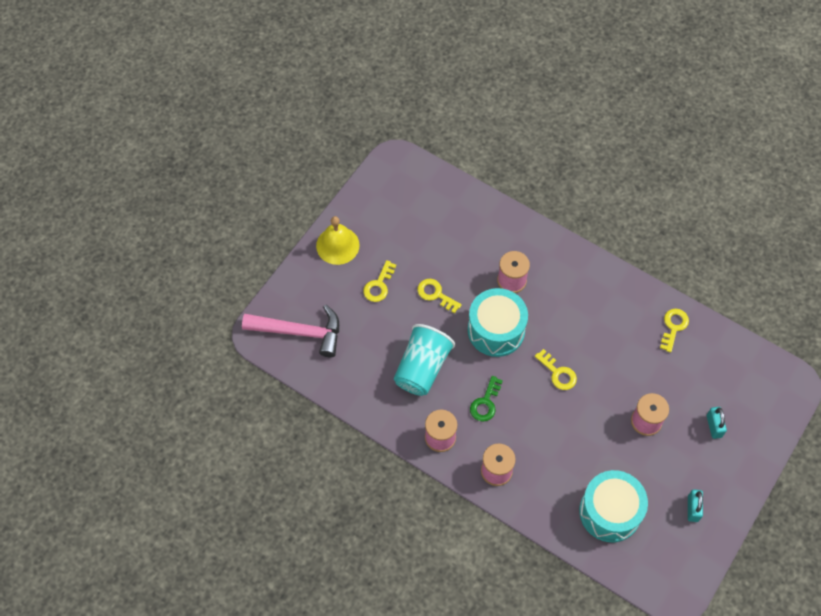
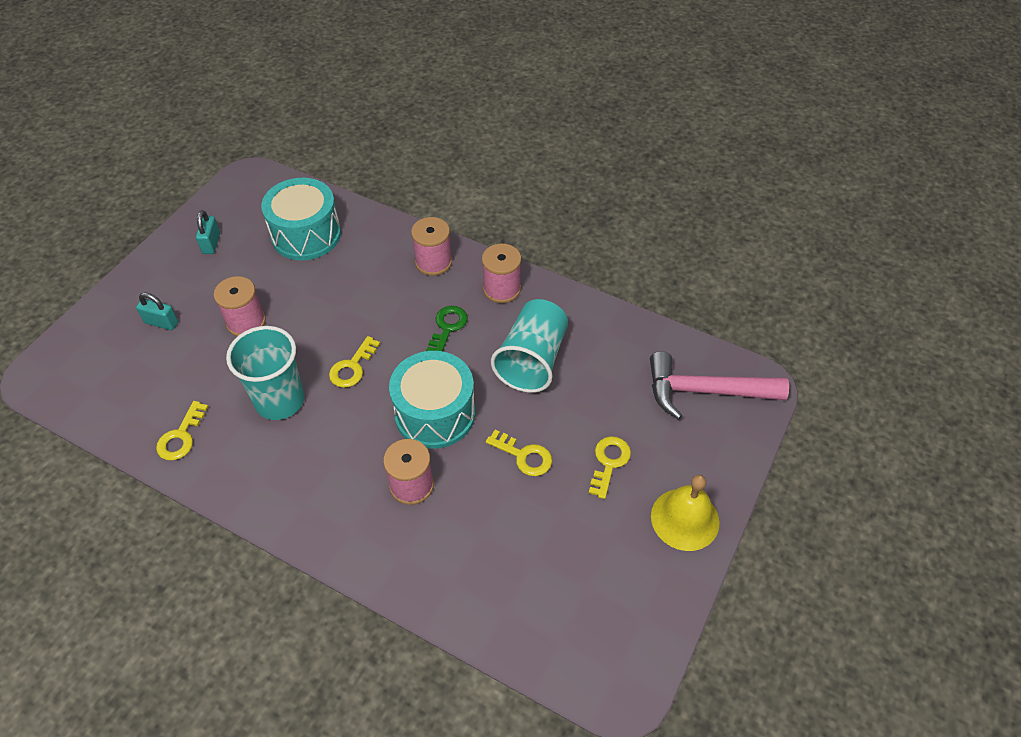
camera: 175 degrees right, 10 degrees down
yellow key [535,349,577,390] -> yellow key turned 105 degrees counterclockwise [329,336,380,388]
turquoise padlock [707,407,727,439] -> turquoise padlock turned 60 degrees counterclockwise [136,292,178,330]
none -> turquoise cup [226,326,305,420]

